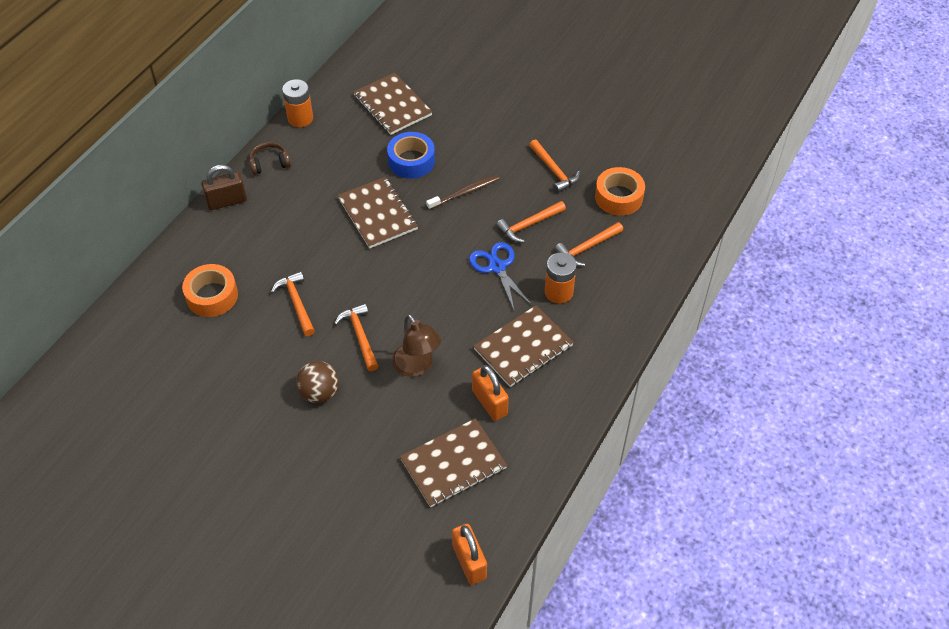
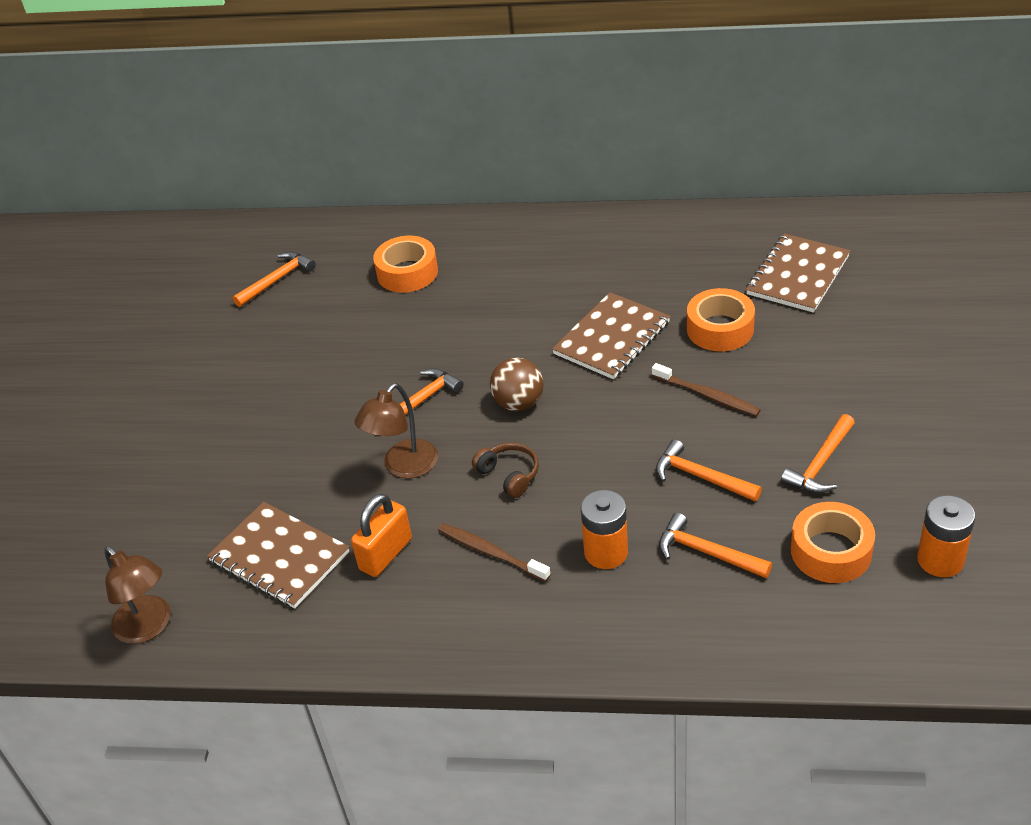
camera: 70 degrees right, 10 degrees down
brown padlock [201,165,247,210] -> none
brown headphones [249,142,291,175] -> brown headphones moved to [472,442,539,498]
orange hammer [271,271,315,336] -> orange hammer moved to [233,252,316,307]
orange battery [282,79,313,127] -> orange battery moved to [917,495,975,577]
brown ball [296,361,339,403] -> brown ball moved to [490,357,544,411]
blue tape [387,132,435,179] -> orange tape [687,288,755,351]
orange padlock [452,524,487,585] -> brown lamp [105,546,170,644]
blue scissors [469,242,533,312] -> none
brown notebook [473,305,574,387] -> brown toothbrush [438,523,551,582]

